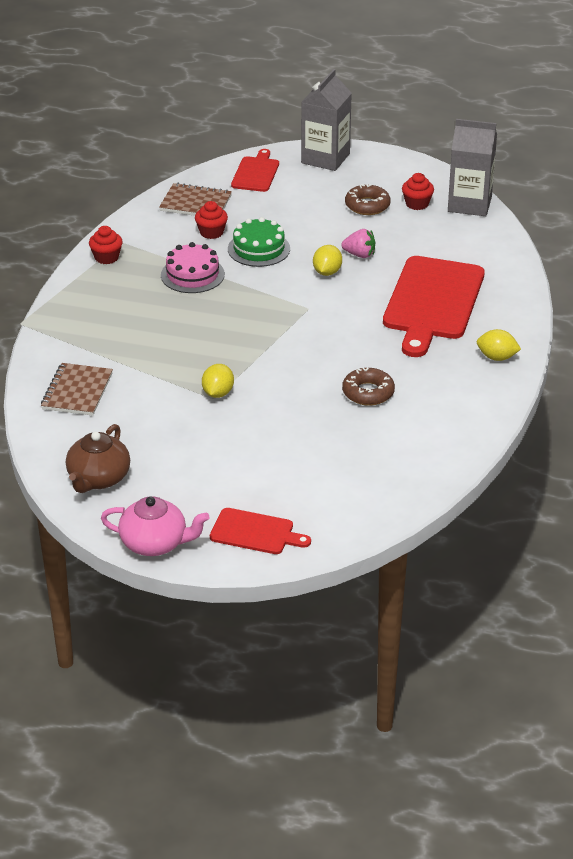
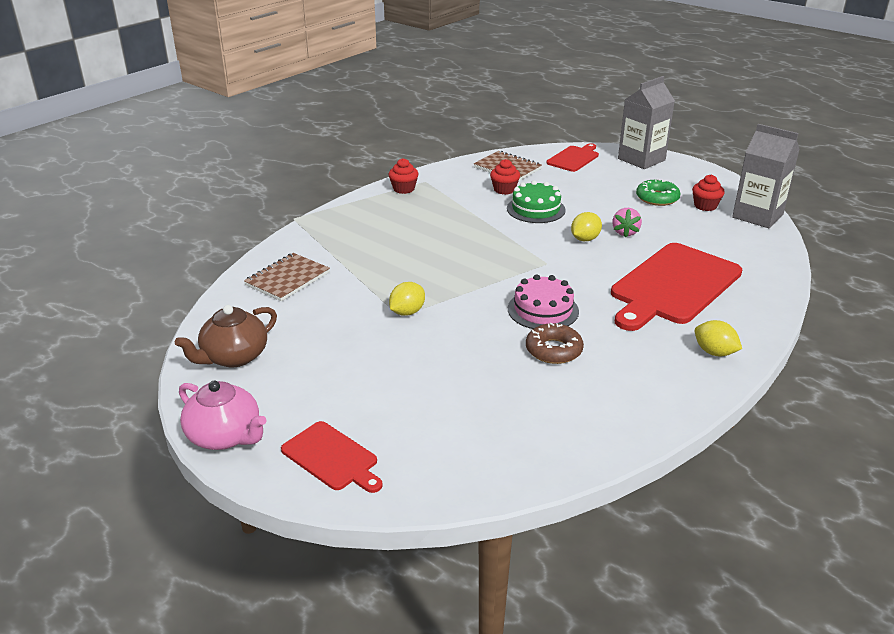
camera: 25 degrees right, 5 degrees down
pink cake [161,242,225,293] -> pink cake moved to [508,274,579,329]
pink strawberry [341,229,375,258] -> pink strawberry turned 60 degrees clockwise [612,208,642,238]
brown donut [345,184,390,215] -> green donut [636,179,680,206]

